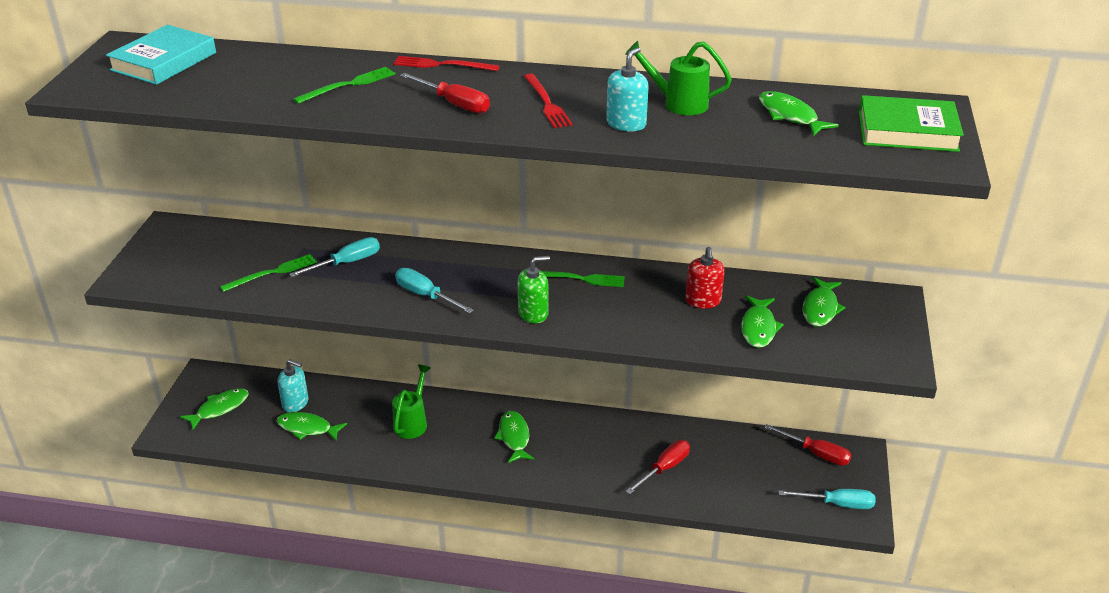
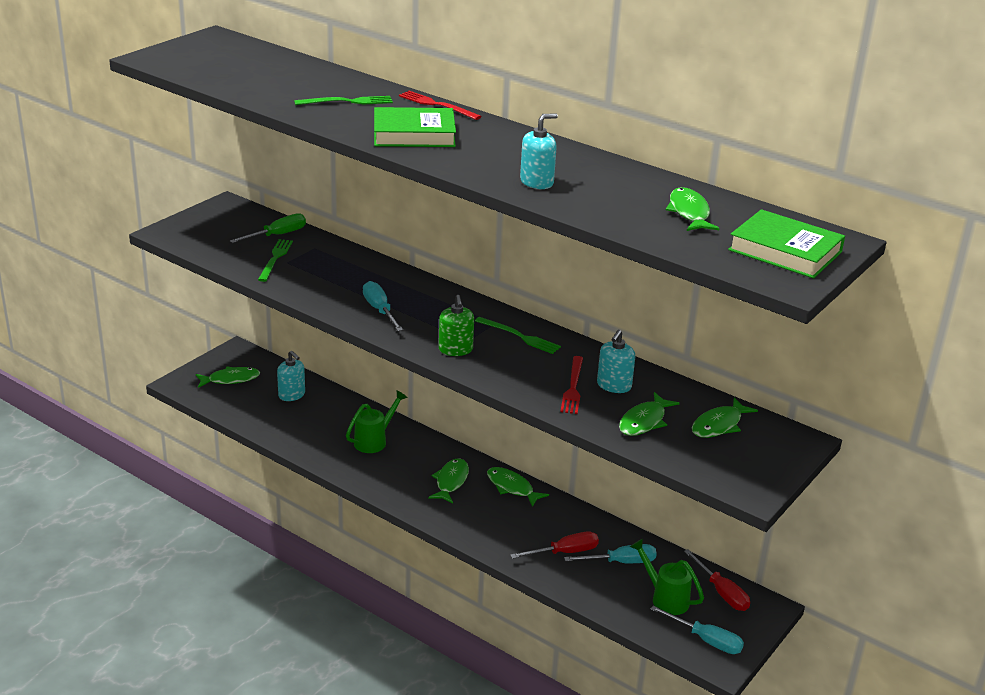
camera: 25 degrees right, 5 degrees down
turquoise book [106,25,216,85] -> none
green fork [220,254,317,292] -> green fork turned 75 degrees counterclockwise [258,239,293,282]
green fish [277,412,347,441] -> green fish moved to [487,467,549,507]
turquoise screwdriver [289,237,380,277] -> turquoise screwdriver moved to [564,544,657,563]
red screwdriver [400,73,490,113] -> green book [374,107,456,147]
green soap dispenser [517,256,550,324] -> green soap dispenser turned 75 degrees clockwise [439,295,474,356]
red fork [524,74,573,128] -> red fork moved to [560,356,583,414]
green watering can [625,41,732,115] -> green watering can moved to [630,539,704,615]
red soap dispenser [685,247,725,308] -> turquoise soap dispenser [597,330,635,393]
none -> green screwdriver [230,213,306,243]

